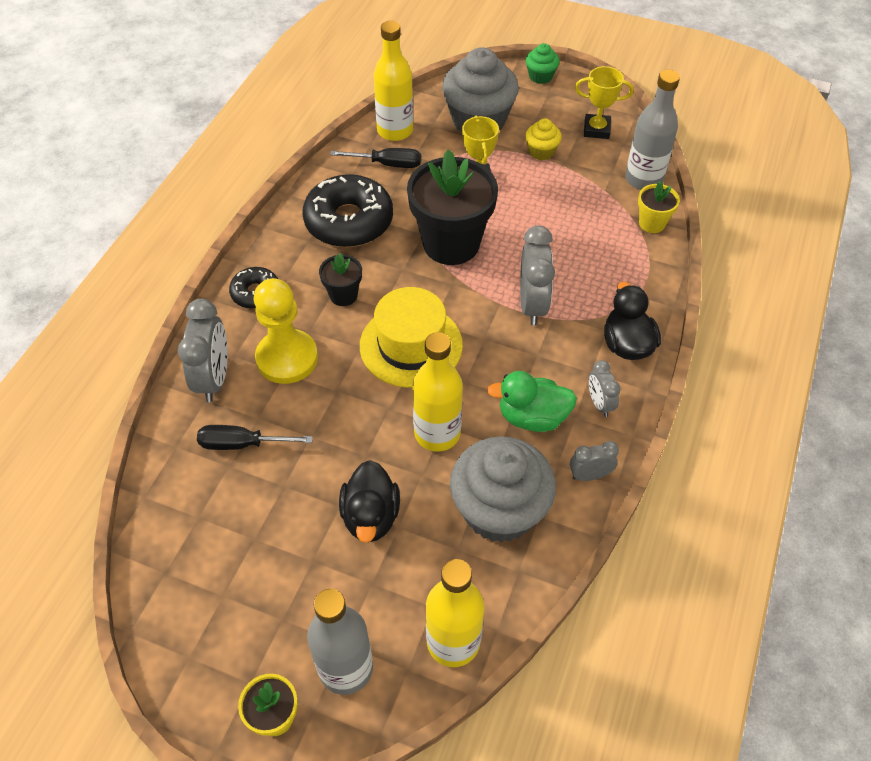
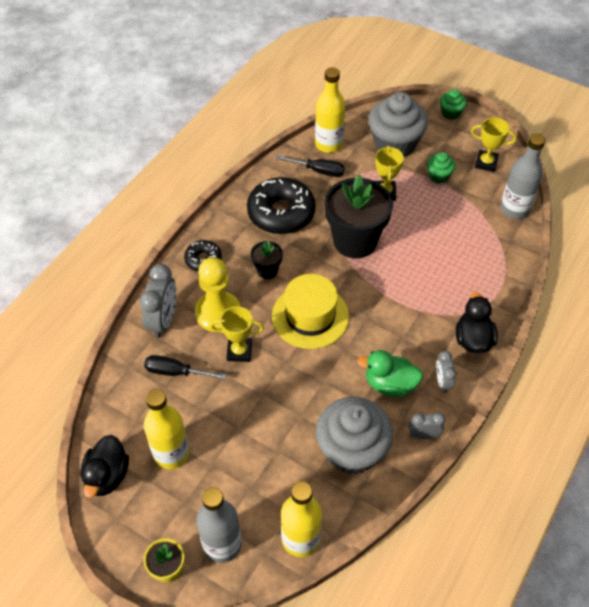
camera: 10 degrees right, 0 degrees up
black duck [339,460,400,543] -> black duck moved to [81,435,129,498]
yellow bottle [412,332,463,452] -> yellow bottle moved to [144,389,189,469]
grey clock [520,225,555,326] -> none
yellow cupcake [525,118,562,160] -> green cupcake [427,152,455,183]
yellow flower pot [638,181,680,233] -> none
none -> yellow trophy [210,306,264,362]

